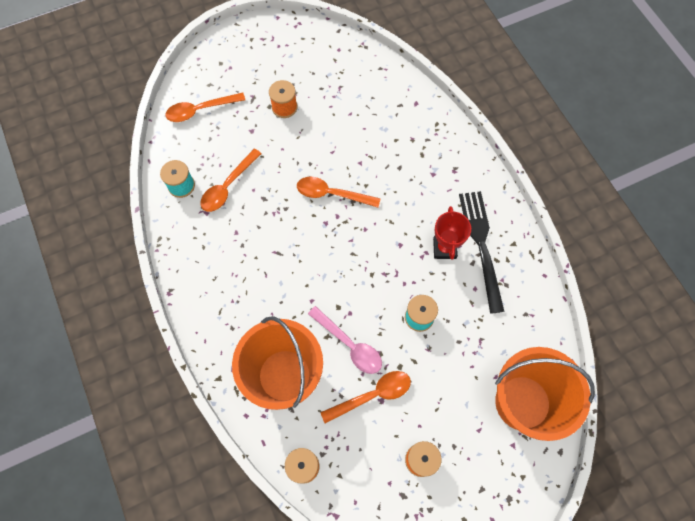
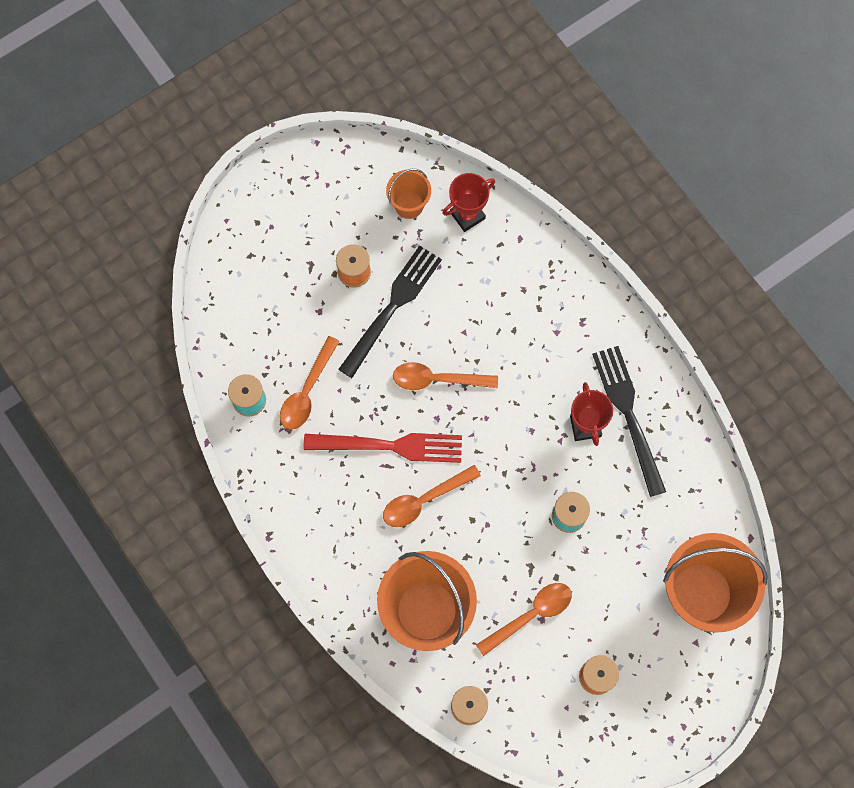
camera: 10 degrees left, 5 degrees up
orange spoon [166,92,245,122] -> orange spoon moved to [383,465,481,527]
pink spoon [308,306,382,374] -> none
none -> red fork [304,433,462,463]
none -> black fork [338,245,442,378]
none -> orange bucket [386,169,431,219]
none -> red trophy [442,173,495,232]

